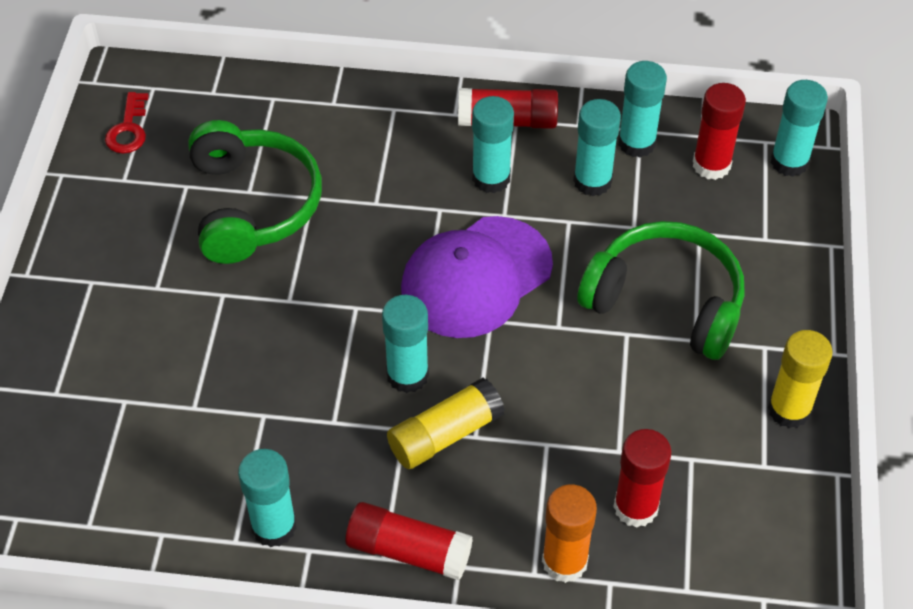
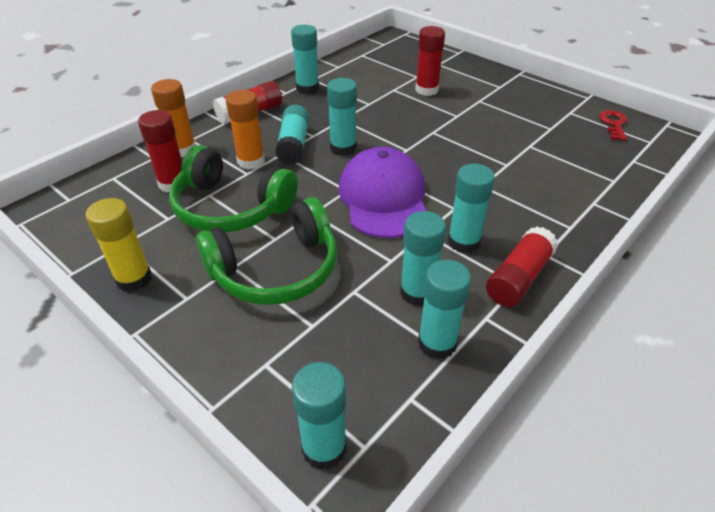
camera: 125 degrees right, 10 degrees down
red key [105,92,149,154] -> red key turned 60 degrees clockwise [599,110,627,141]
green headphones [188,120,322,264] -> green headphones moved to [169,145,298,232]
yellow glue stick [387,378,505,469] -> turquoise glue stick [275,105,309,165]
red glue stick [693,83,746,180] -> red glue stick moved to [415,26,445,96]
none -> orange glue stick [226,90,265,170]

